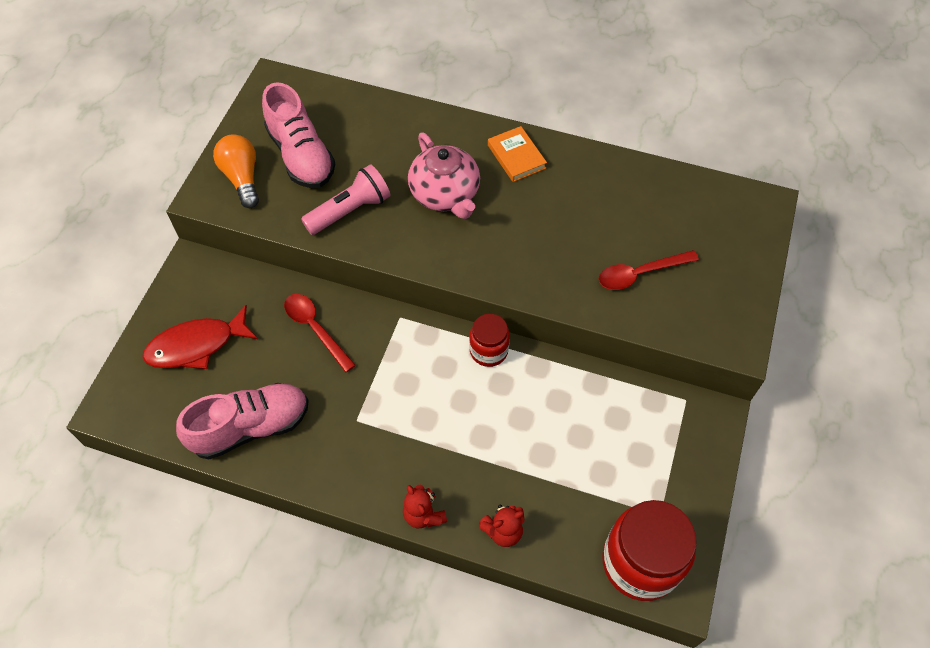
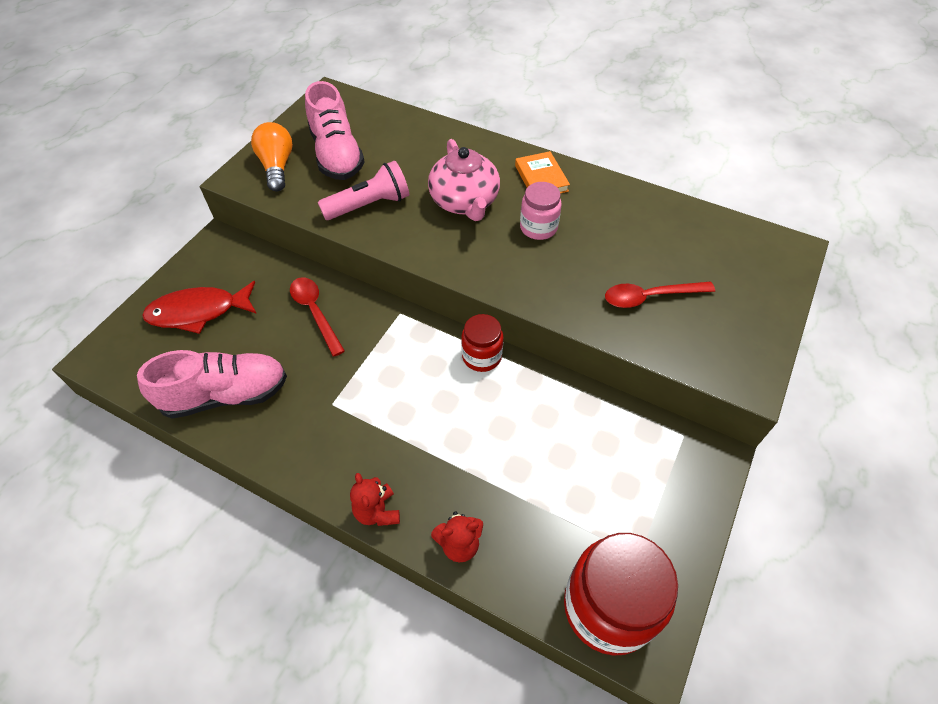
camera: 10 degrees right, 5 degrees down
none -> pink jar [520,182,562,240]

